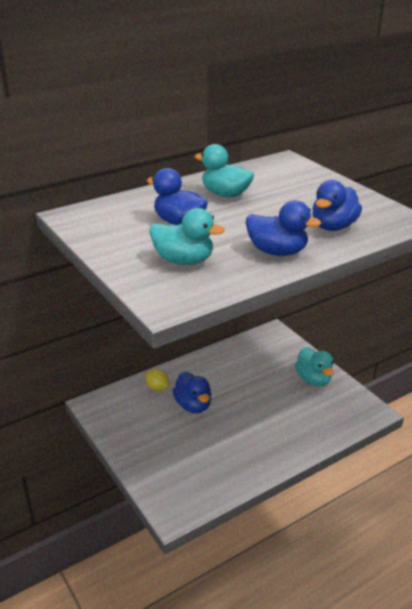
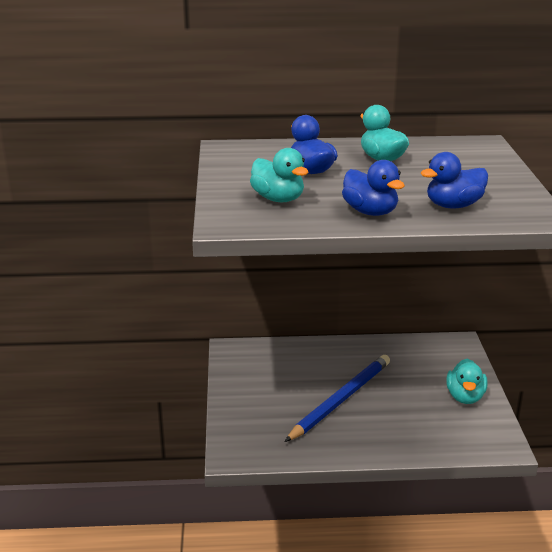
camera: 30 degrees right, 5 degrees down
yellow lemon [145,369,169,391] -> none
blue duck [173,372,212,413] -> none
none -> blue pencil [285,355,390,442]

